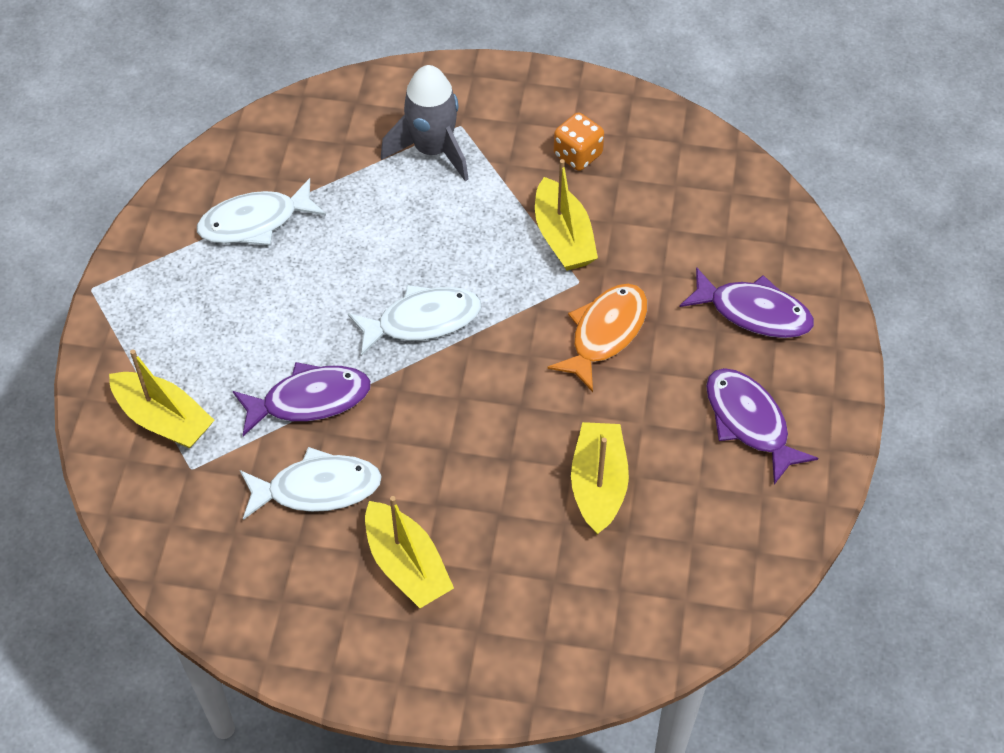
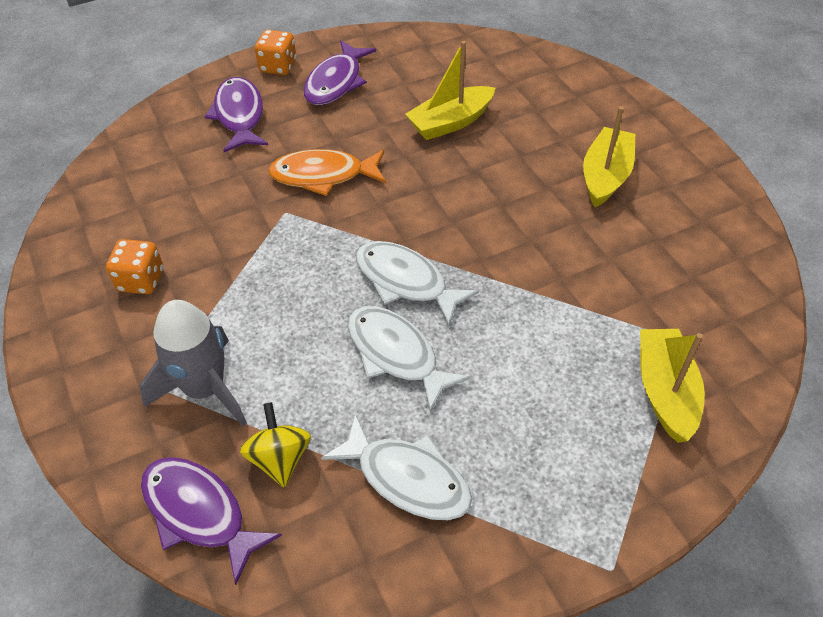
camera: 125 degrees left, 5 degrees down
purple fish [233,362,371,436] -> purple fish moved to [141,457,282,585]
white fish [240,447,382,520] -> white fish moved to [348,306,470,412]
yellow boat [535,159,598,271] -> none
none -> yellow spinning top [240,402,311,488]
none -> orange dice [255,30,297,75]

